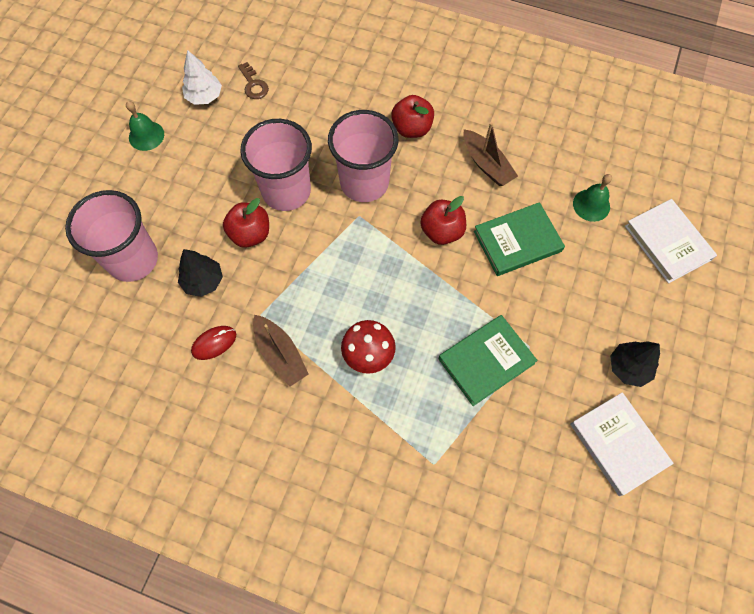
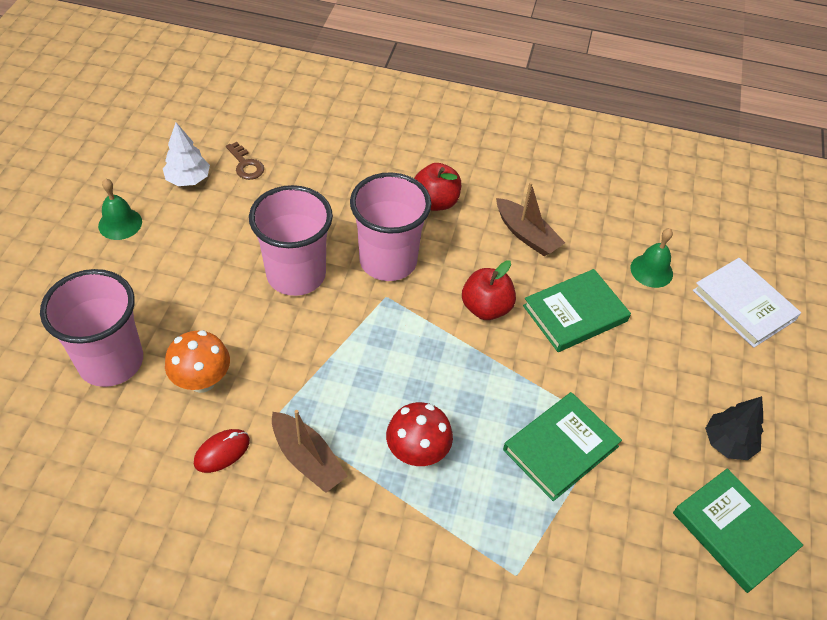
camera: 10 degrees left, 15 degrees down
black tree [178,249,223,297] -> orange mushroom [165,330,230,393]
red apple [223,198,269,248] -> none
white book [570,392,674,496] -> green book [673,468,803,593]

